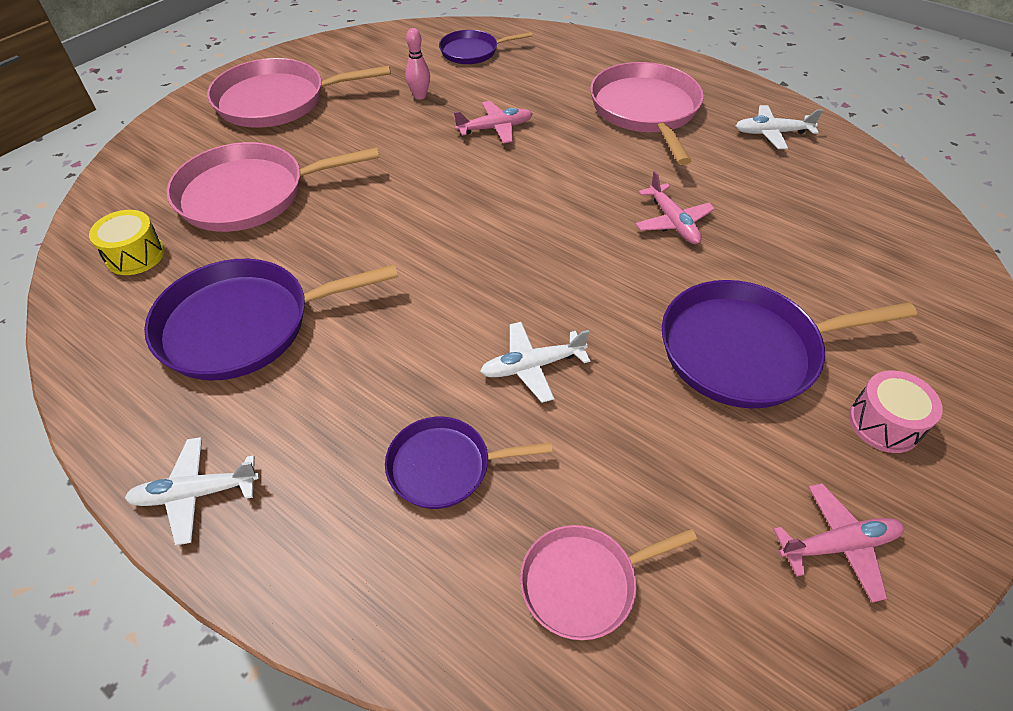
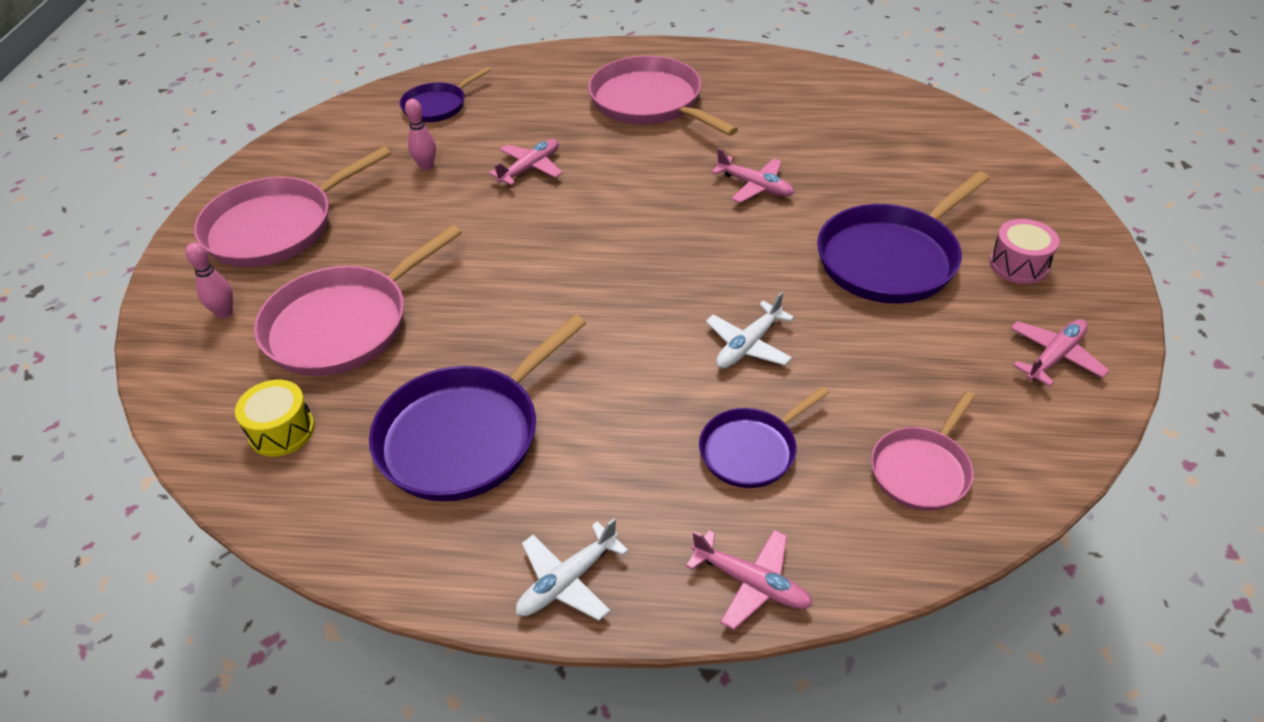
camera: 30 degrees left, 5 degrees down
white plane [735,105,823,149] -> none
none -> pink bowling pin [185,242,233,318]
none -> pink plane [686,530,813,630]

